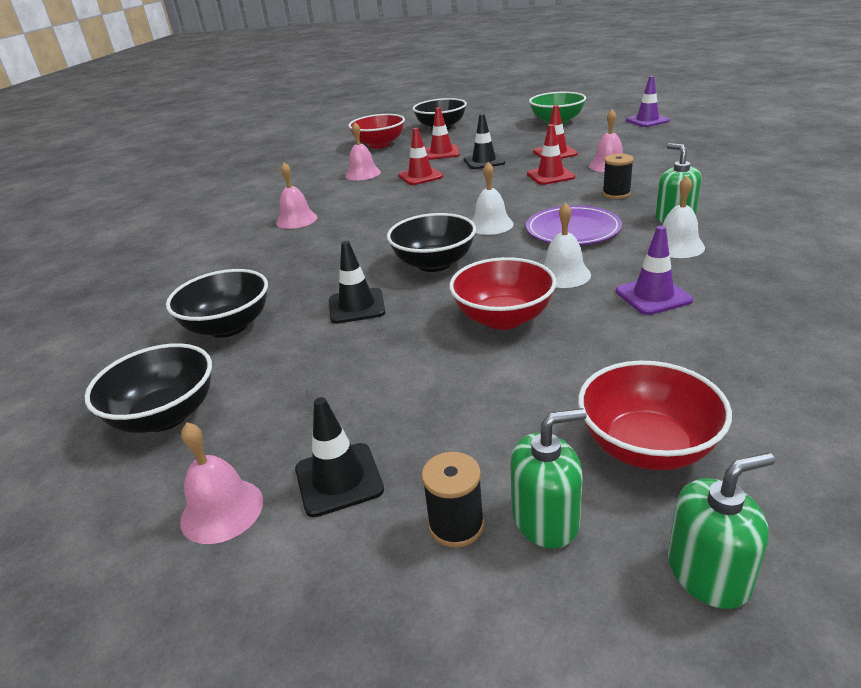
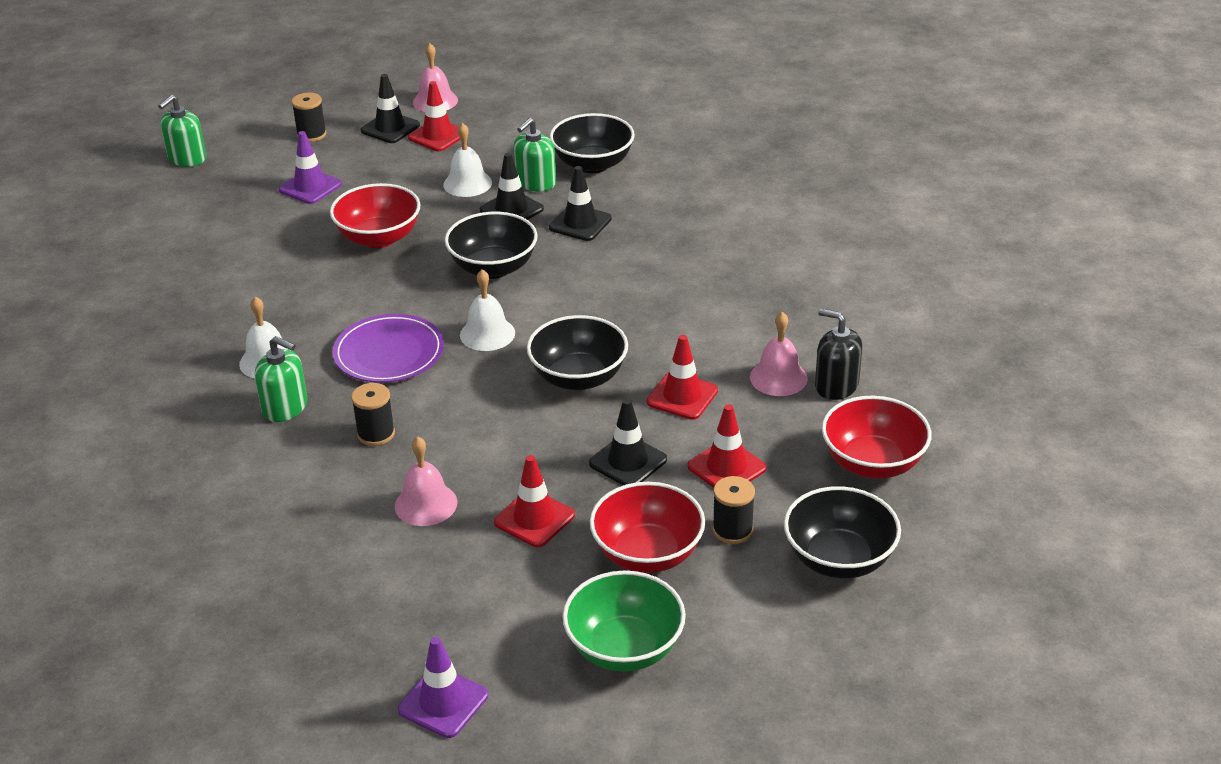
camera: 140 degrees right, 5 degrees up
black bowl [85,343,212,433] -> black bowl moved to [527,315,628,390]
pink bell [276,162,317,229] -> none
green soap dispenser [510,408,587,548] -> green soap dispenser moved to [514,118,556,192]
red traffic cone [527,124,575,185] -> red traffic cone moved to [408,81,461,151]
white bell [544,202,591,288] -> white bell moved to [443,123,492,197]
red bowl [578,361,732,470] -> red bowl moved to [590,482,705,573]
purple traffic cone [616,226,693,315] -> purple traffic cone moved to [279,131,342,204]
none -> black traffic cone [549,166,612,241]
none -> black spool [713,476,755,544]
none -> black soap dispenser [815,309,862,400]

